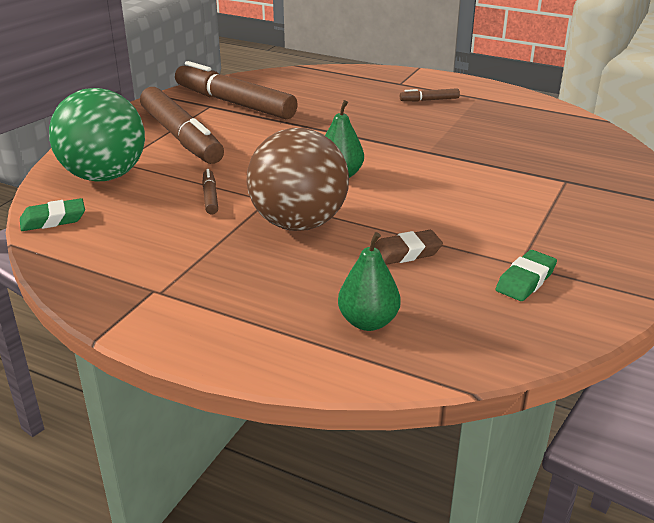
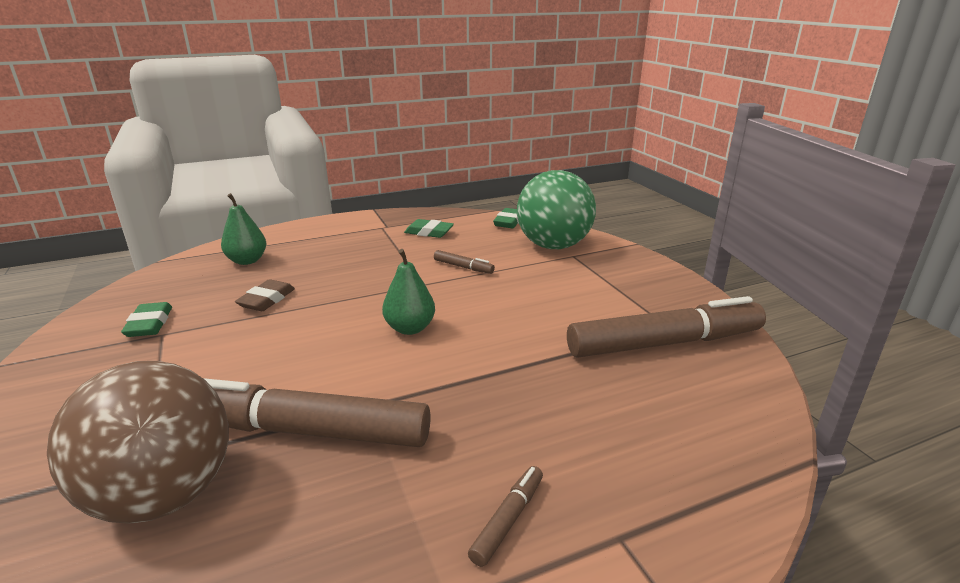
camera: 130 degrees right, 5 degrees down
brown marker [140,87,224,164] -> brown marker moved to [203,378,431,447]
brown ball [246,128,349,231] -> brown ball moved to [47,361,229,524]
none -> green eraser [404,219,454,238]

